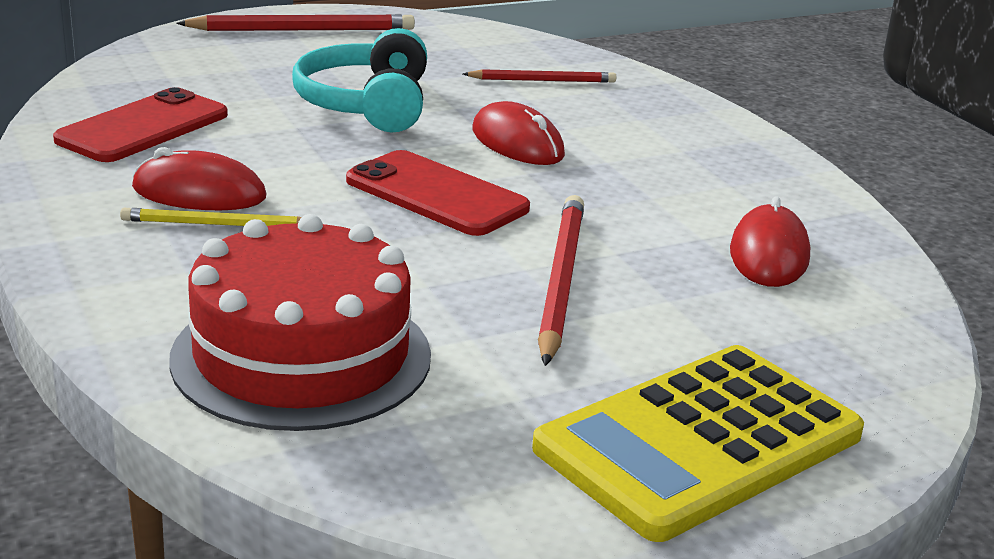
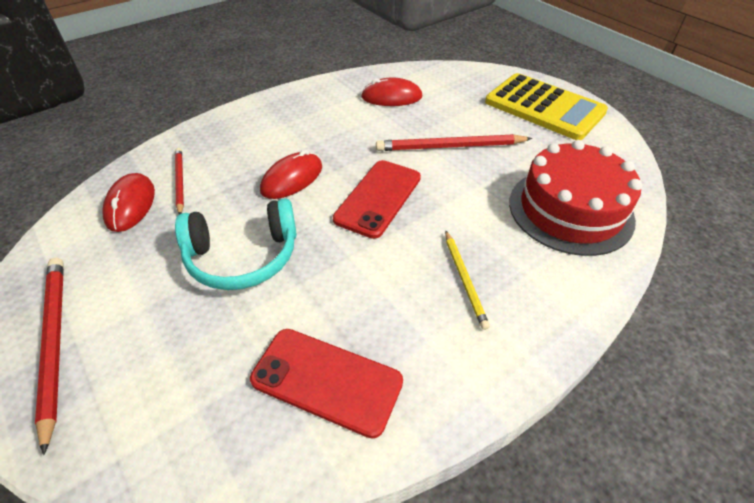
camera: 100 degrees left, 20 degrees up
red mouse [132,147,267,210] -> red mouse moved to [102,173,155,232]

